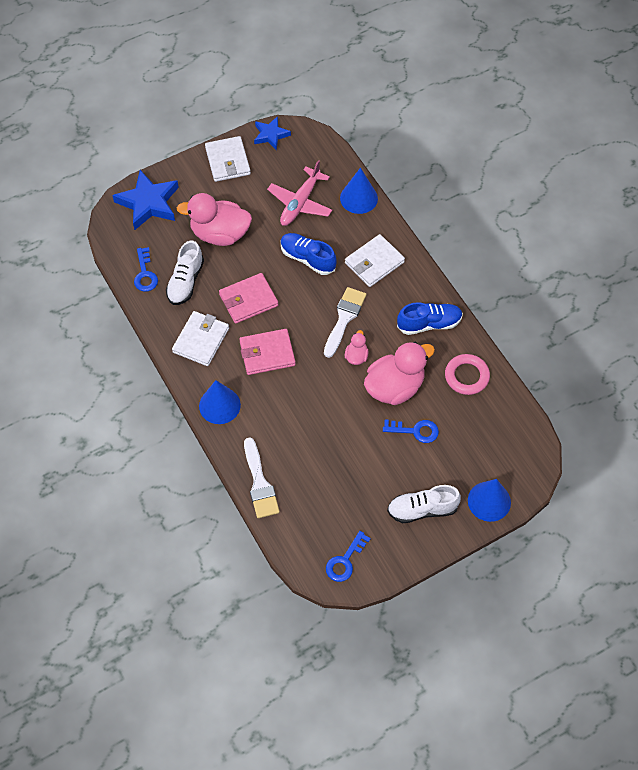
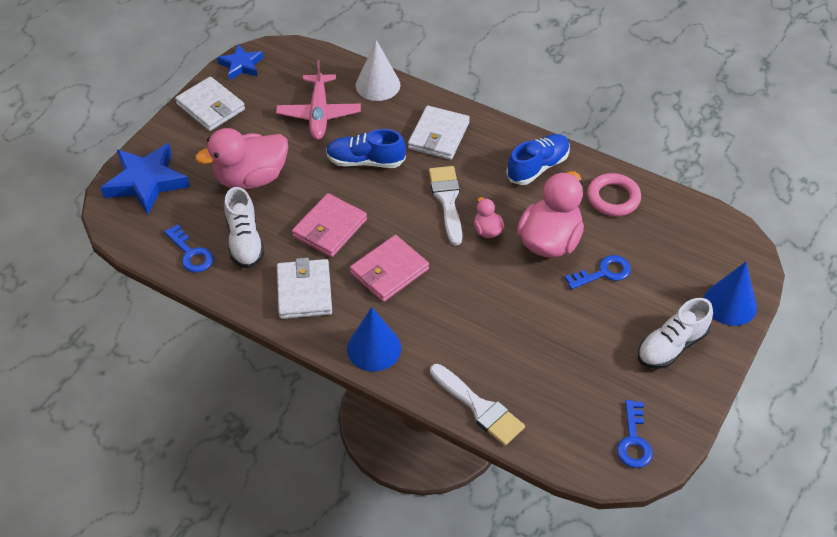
camera: 30 degrees left, 10 degrees down
blue cone [340,168,378,214] -> white cone [356,40,401,101]

